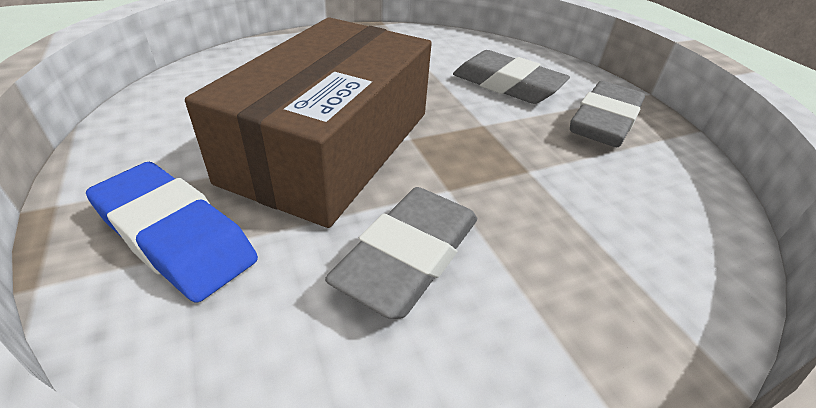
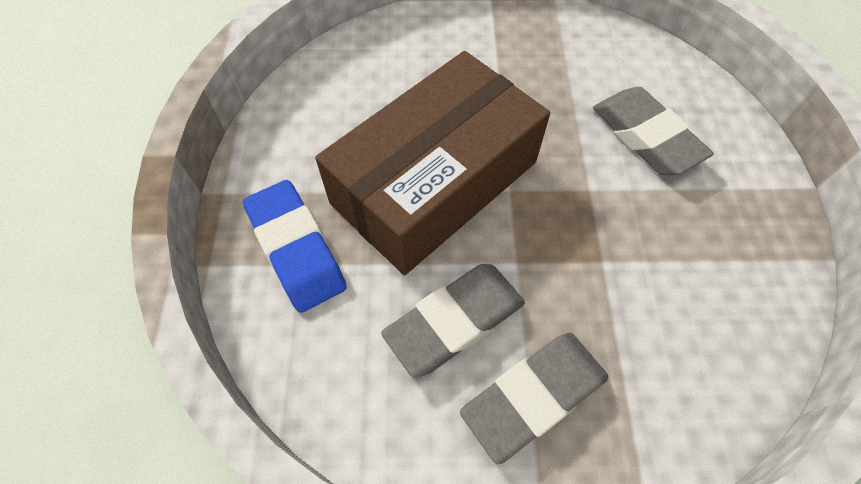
camera: 25 degrees right, 20 degrees up
grey eraser [570,81,645,147] -> grey eraser moved to [460,333,608,464]

